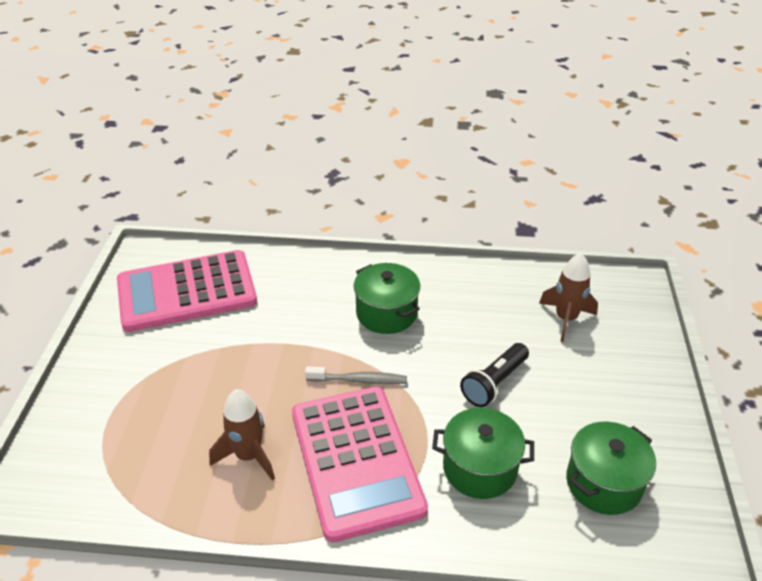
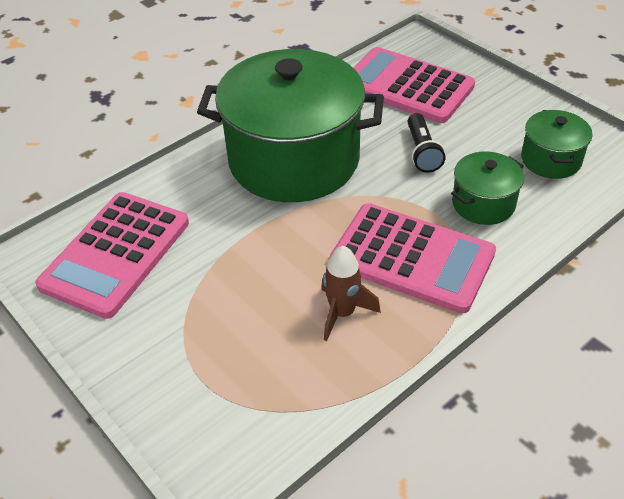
camera: 45 degrees left, 5 degrees up
grey toothbrush [305,366,407,385] -> none
green pot [353,263,420,334] -> green pot [197,49,384,202], size x2.22
brown rocket [539,253,598,342] -> pink calculator [353,47,475,123]

